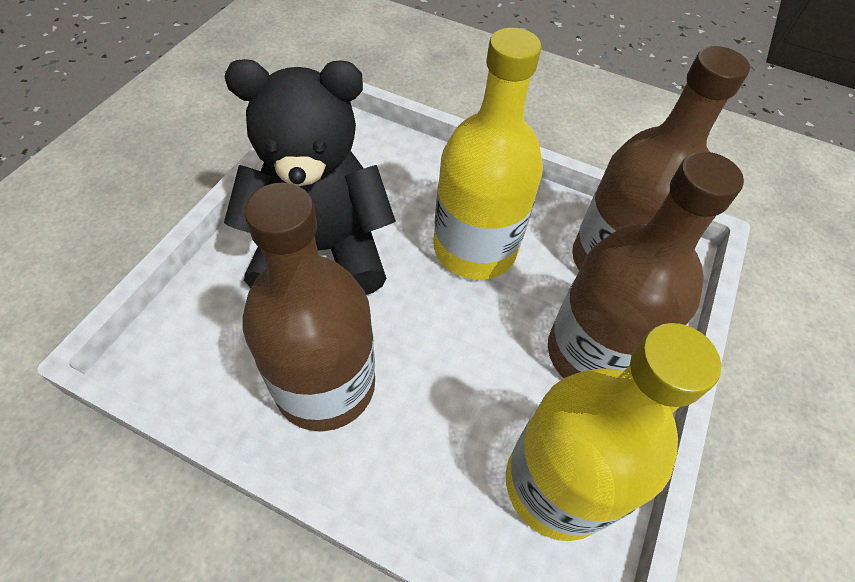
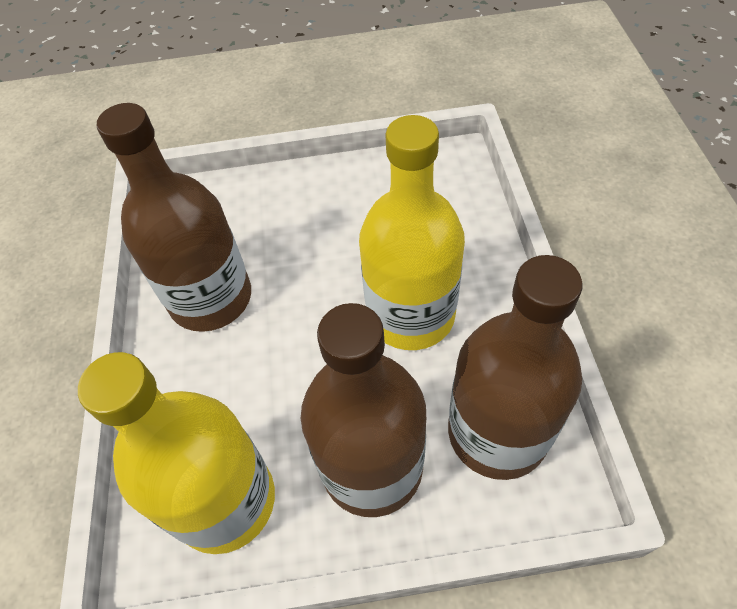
camera: 65 degrees right, 0 degrees up
black teddy bear [224,59,396,295] -> none

